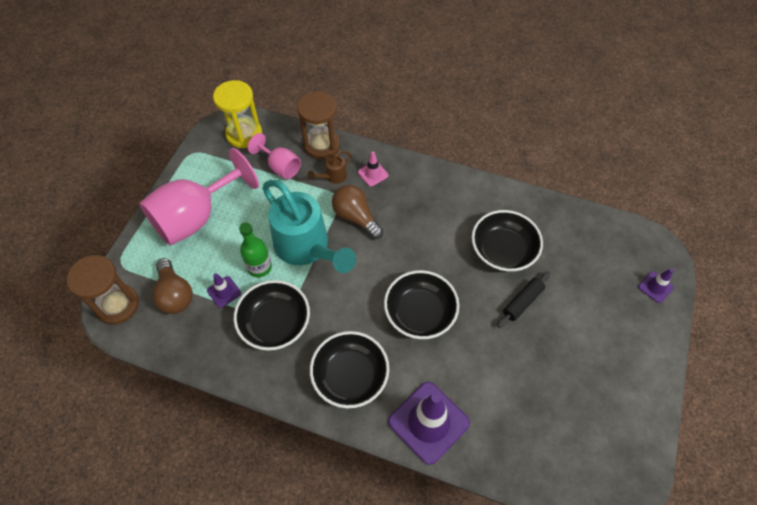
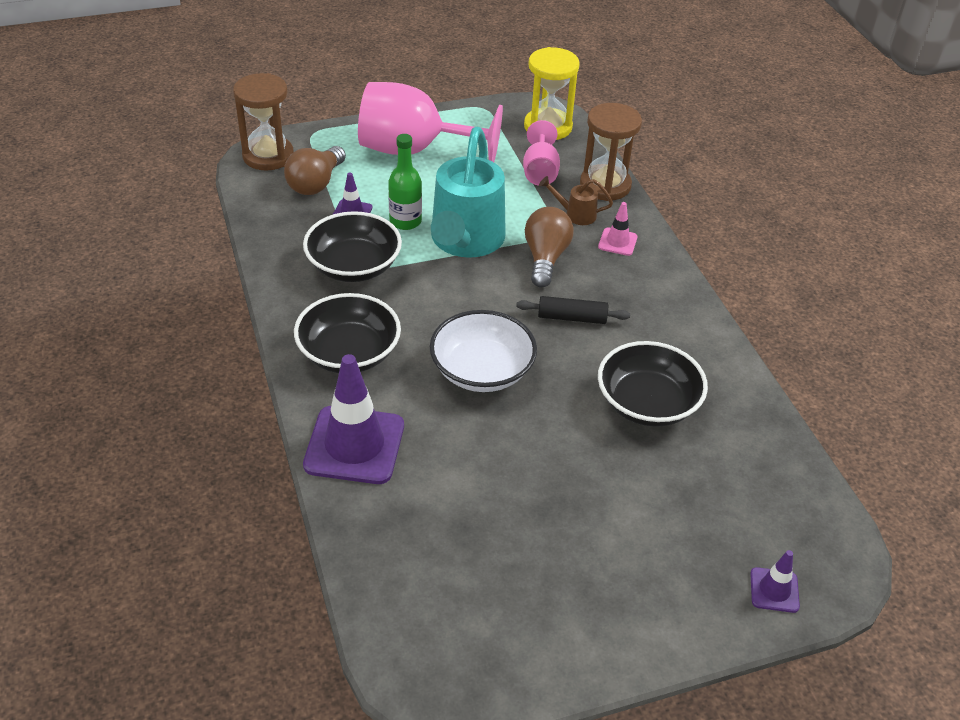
camera: 50 degrees right, 15 degrees down
black bowl [384,270,459,339] -> white bowl [430,310,537,392]
black rolling pin [497,272,550,328] -> black rolling pin moved to [516,296,630,324]

